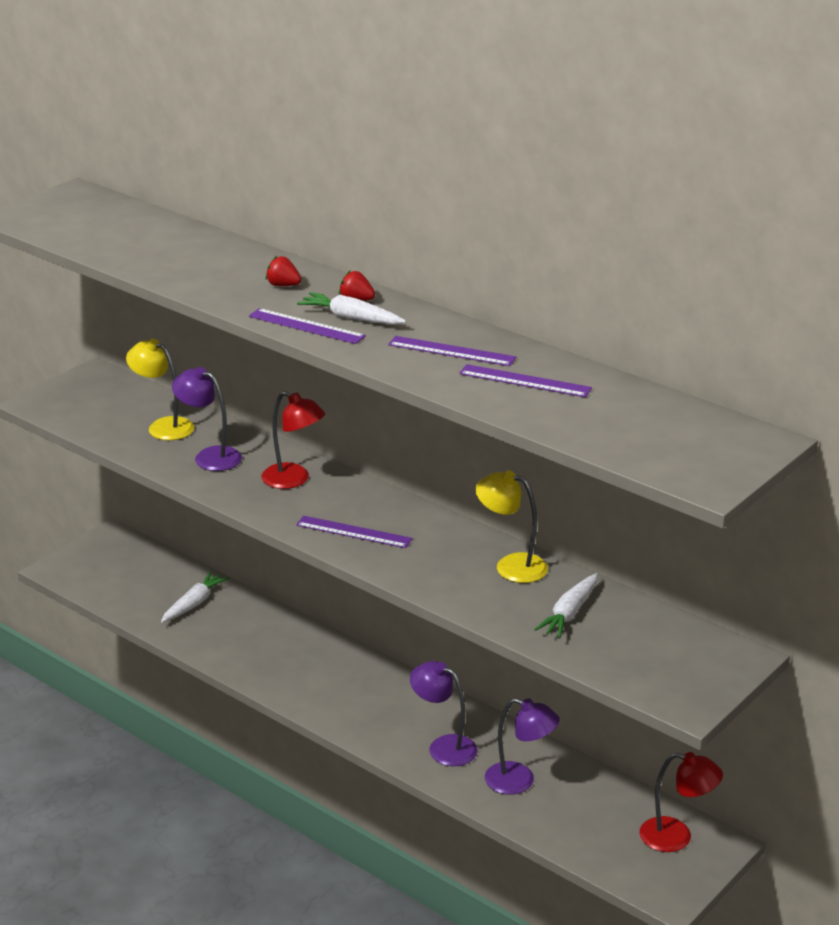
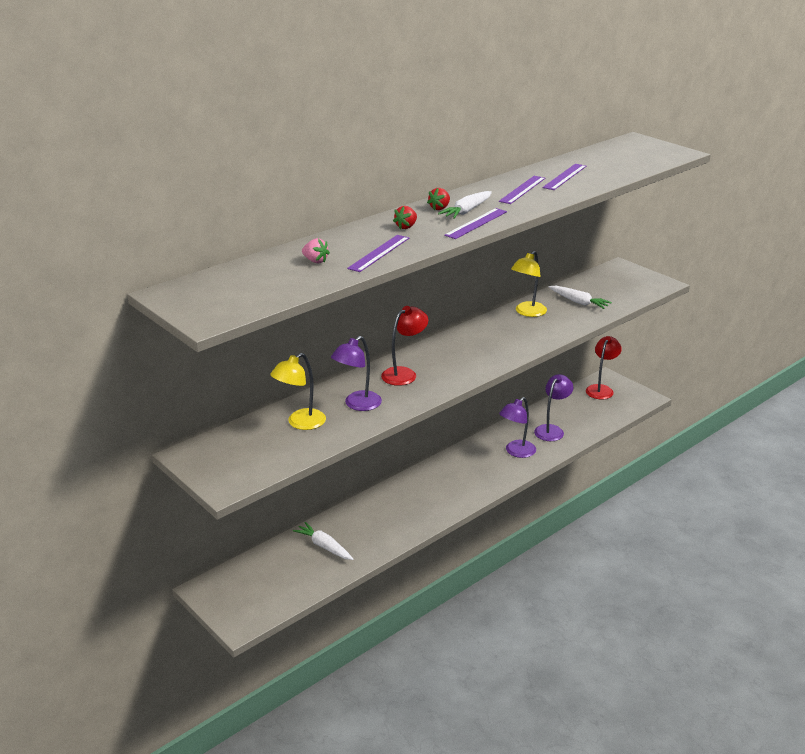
camera: 80 degrees left, 0 degrees up
purple ruler [296,516,413,548] -> purple ruler moved to [347,235,409,272]
none -> pink strawberry [302,238,330,263]

